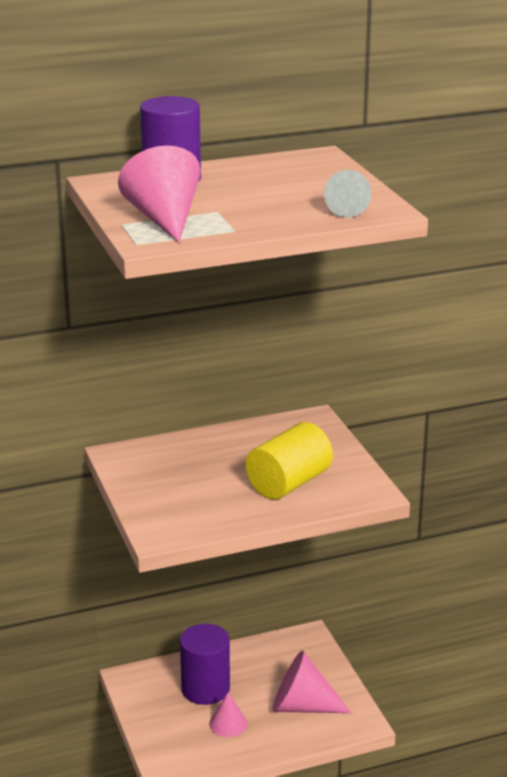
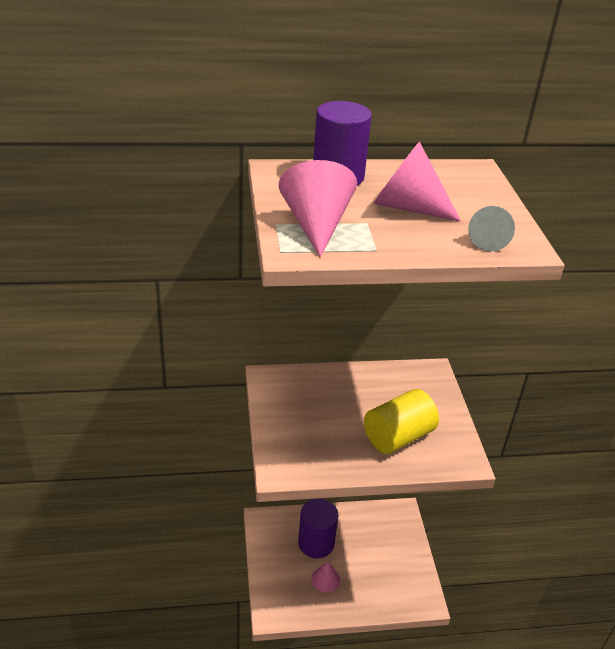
camera: 10 degrees right, 10 degrees up
pink cone [273,650,351,713] -> pink cone moved to [373,141,461,222]

